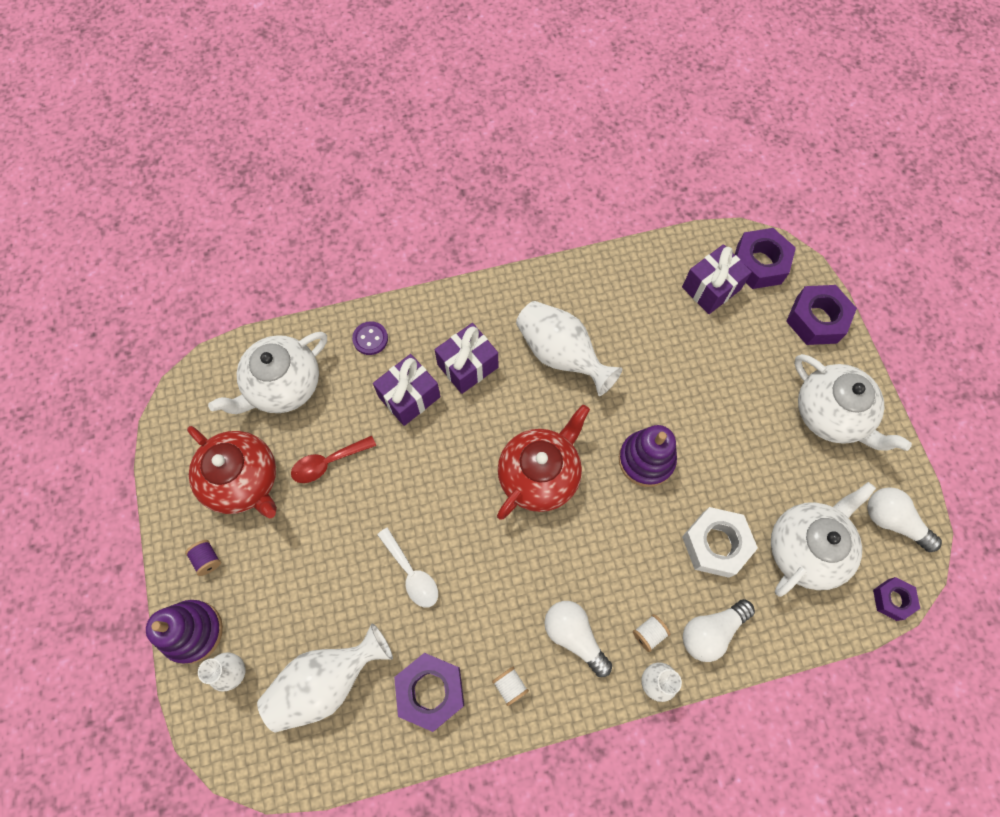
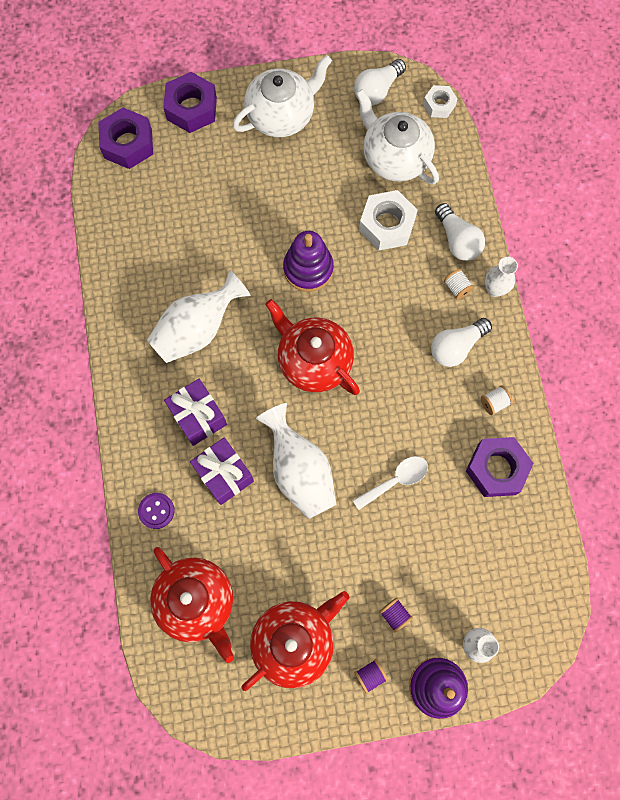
camera: 85 degrees left, 5 degrees up
white teapot [208,332,327,414] -> red teapot [150,547,234,663]
white vase [257,623,393,732] -> white vase moved to [256,403,337,519]
red spoon [291,435,376,483] -> none
purple gift [682,244,752,314] -> none
purple nut [873,577,920,621] -> white nut [423,85,457,118]
none -> purple spool [379,598,413,632]

